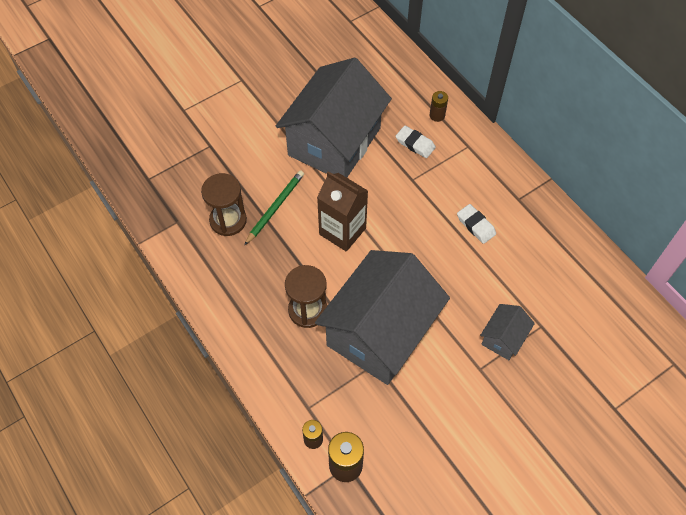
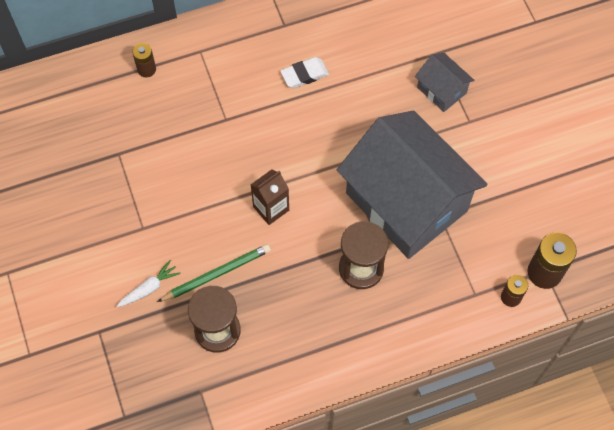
camera: 75 degrees left, 5 degrees up
green pencil [244,170,304,246] -> green pencil turned 105 degrees clockwise [157,244,271,302]
grey house [276,58,392,178] -> none
brown carton [317,171,368,252] -> brown carton [251,169,289,225], size x0.65
white eraser [396,125,436,158] -> none
none -> white carrot [117,260,181,307]

